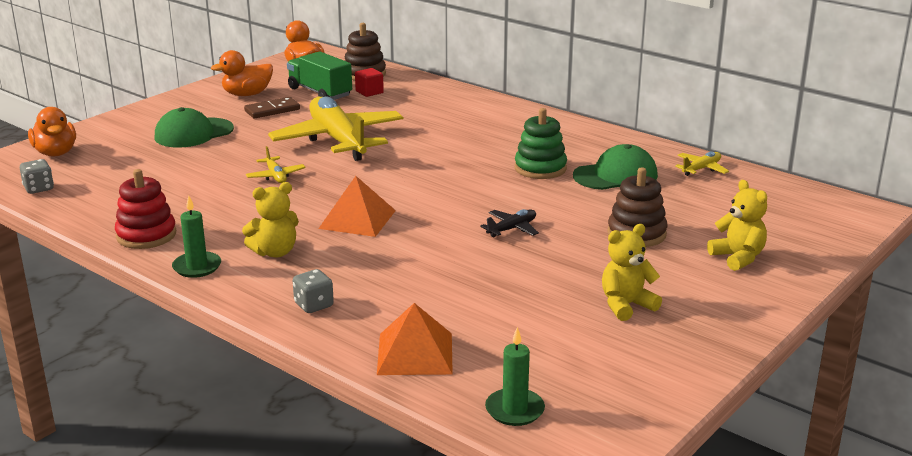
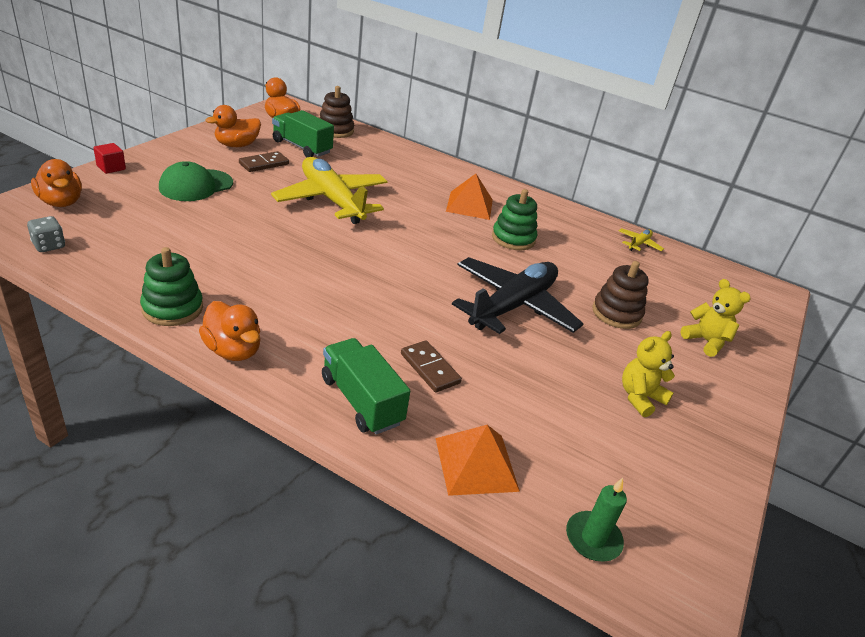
camera: 15 degrees left, 10 degrees up
red stacking toy [115,169,176,249] -> green stacking toy [140,247,203,326]
green candle [172,195,221,278] -> orange duck [199,301,261,361]
yellow teddy bear [242,182,299,258] -> none
yellow plane [246,146,306,183] -> none
grey dice [293,269,334,313] -> green truck [322,338,410,435]
orange pyramid [318,176,396,237] -> orange pyramid moved to [446,174,493,220]
red cube [355,68,384,97] -> red cube moved to [94,143,126,174]
black plane [480,209,539,237] -> black plane [452,257,583,334], size x2.46
green cap [573,144,658,190] -> none
none -> brown domino [401,341,462,392]

